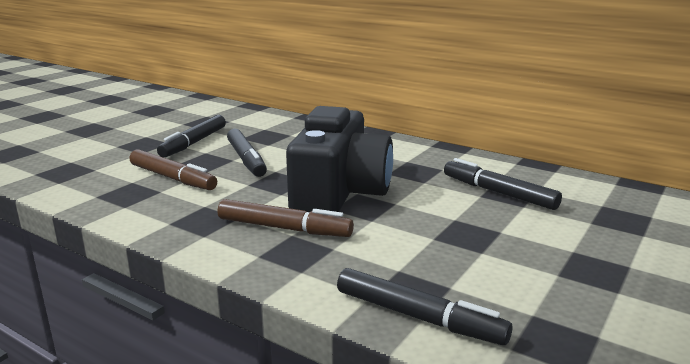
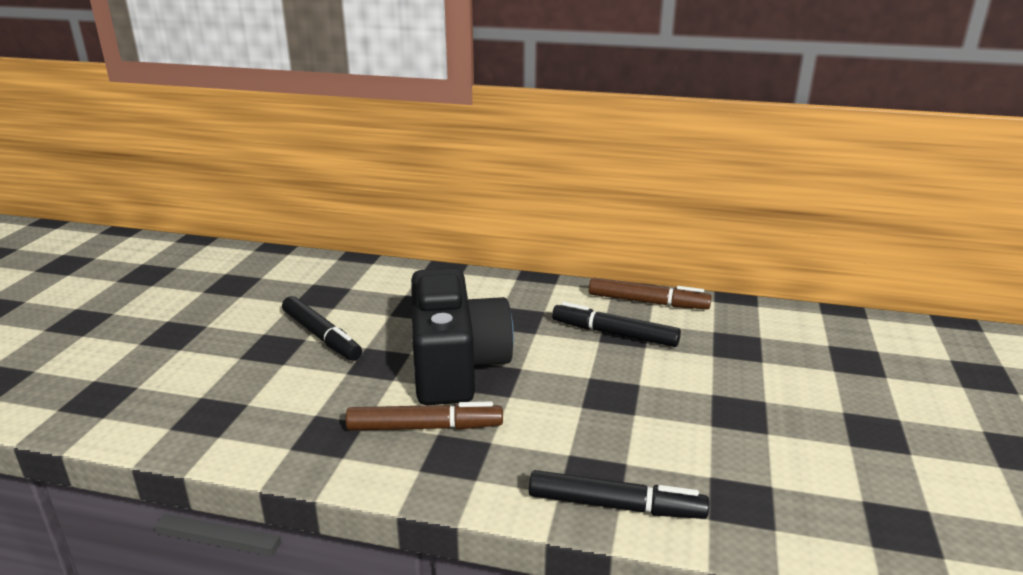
camera: 20 degrees left, 5 degrees up
brown marker [130,149,217,190] -> brown marker moved to [589,277,712,309]
black marker [157,115,226,158] -> none

